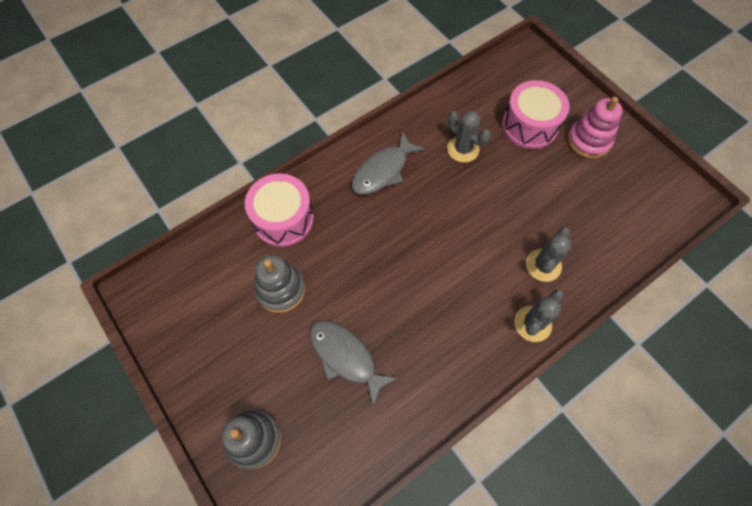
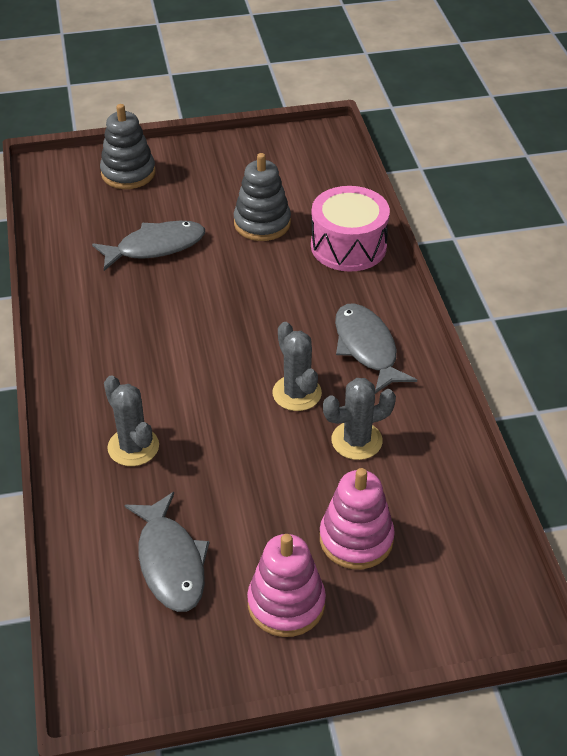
camera: 115 degrees right, 20 degrees down
pink drum [502,80,569,149] -> pink stacking toy [320,468,395,569]
grey cactus [514,289,564,342] -> grey cactus moved to [272,322,322,411]
none -> grey fish [125,492,209,612]

